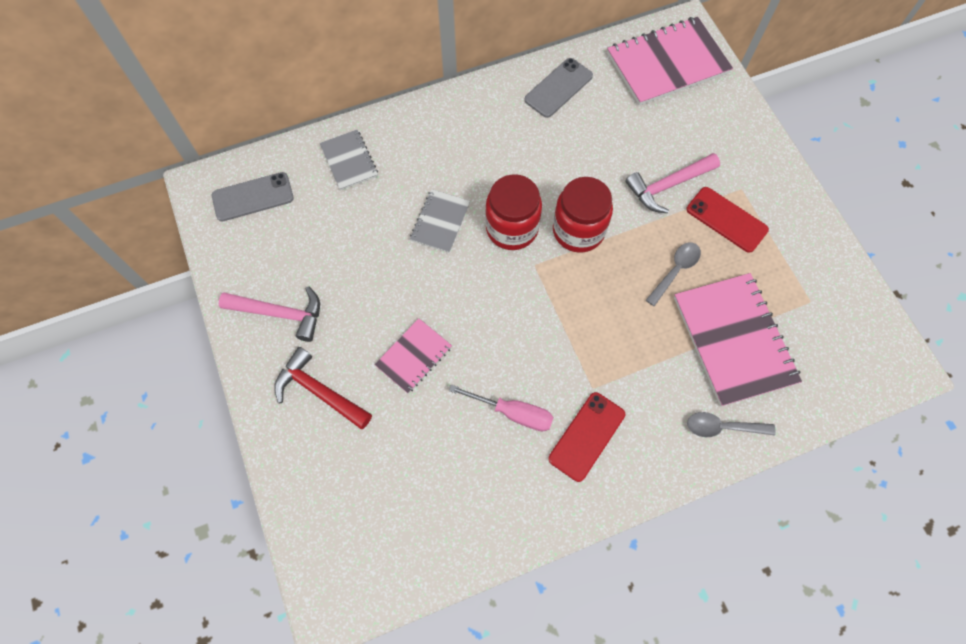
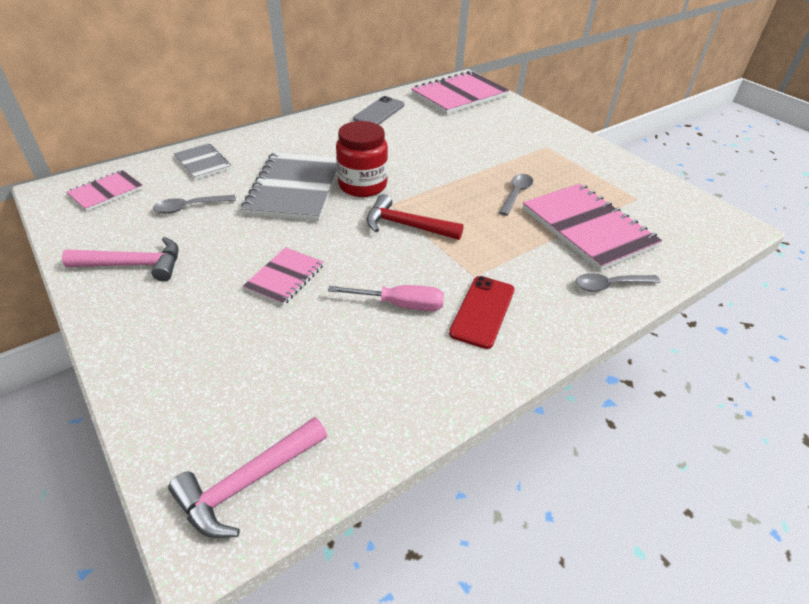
camera: 15 degrees left, 25 degrees down
grey phone [212,172,294,221] -> pink notebook [66,170,143,211]
red hammer [274,347,372,429] -> red hammer moved to [367,194,464,240]
grey notebook [410,189,470,253] -> grey notebook [241,152,337,221], size x1.87
red jar [553,177,613,253] -> none
pink hammer [626,153,720,213] -> pink hammer moved to [168,417,327,538]
red phone [686,187,769,253] -> none
none -> grey spoon [153,195,236,214]

